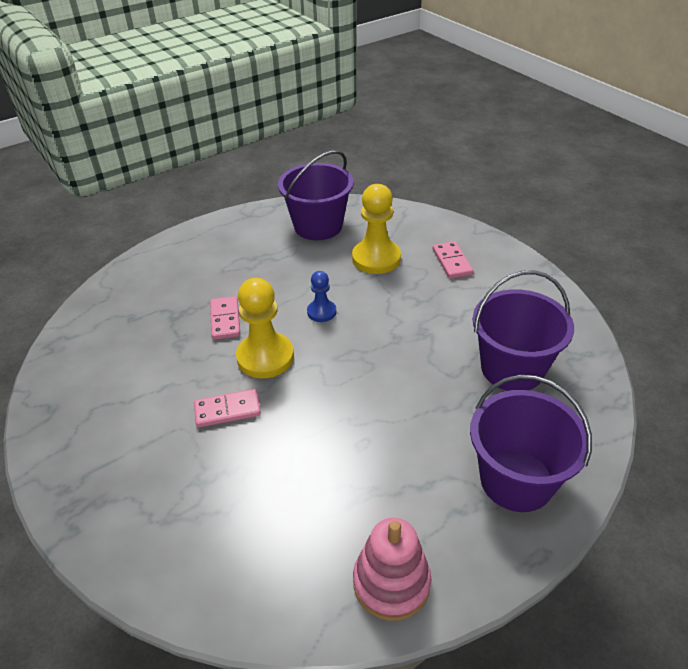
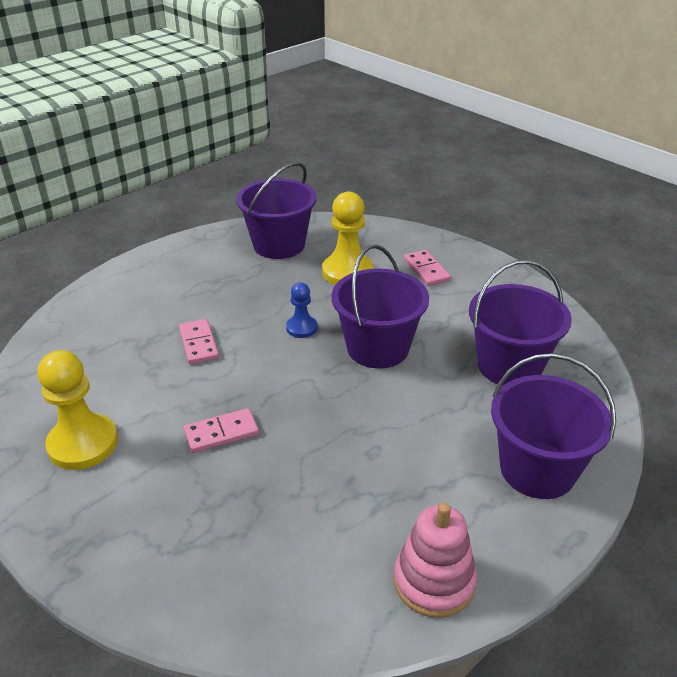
camera: 10 degrees left, 5 degrees down
yellow pawn [236,278,294,378] -> yellow pawn moved to [38,350,118,470]
none -> purple bucket [331,244,429,369]

